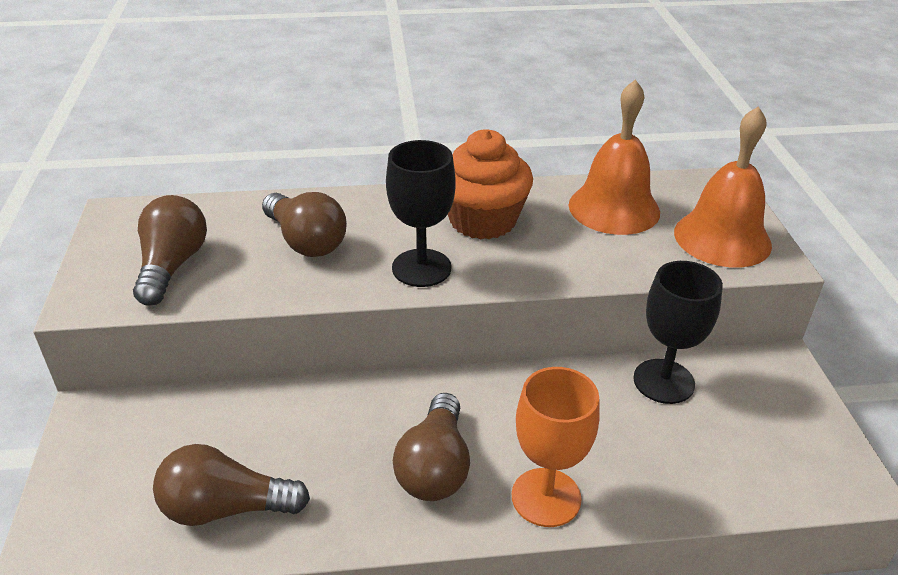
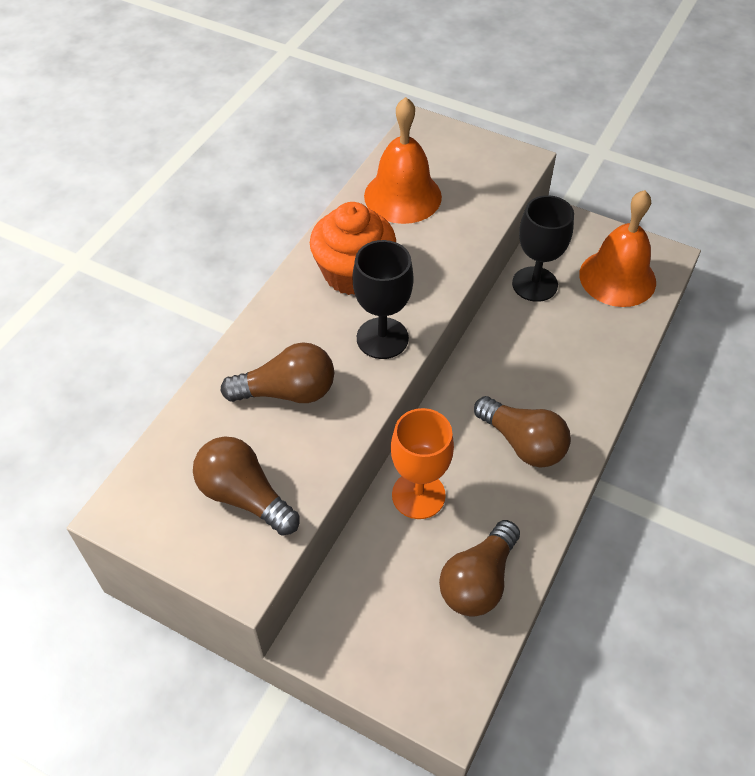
camera: 55 degrees left, 15 degrees up
orange goblet [512,367,600,527] -> orange goblet moved to [391,408,454,519]
orange bell [674,106,772,268] -> orange bell moved to [579,190,656,307]

